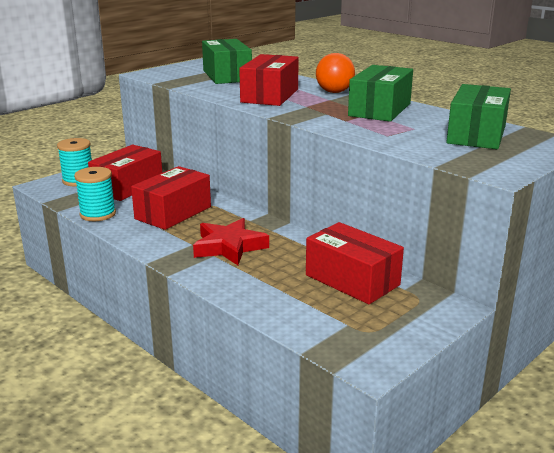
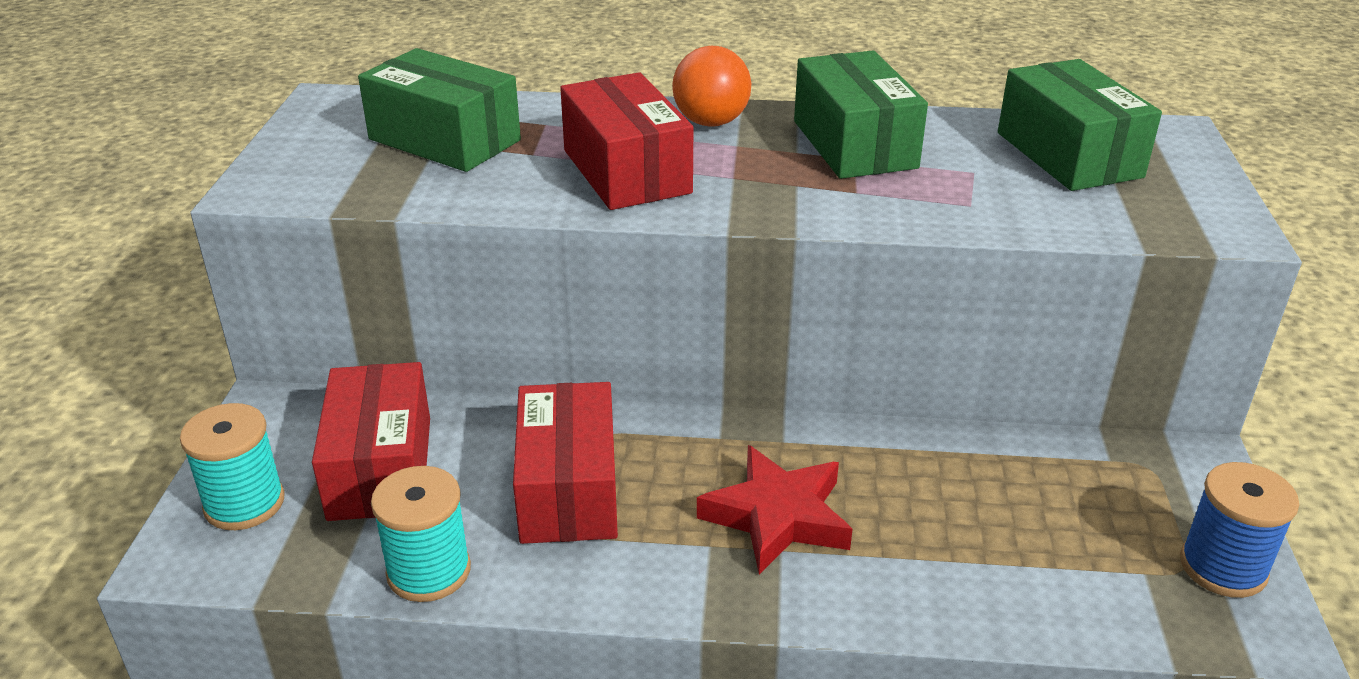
camera: 40 degrees left, 10 degrees up
red box [306,222,404,304] -> none
none -> blue spool [1180,462,1299,598]

